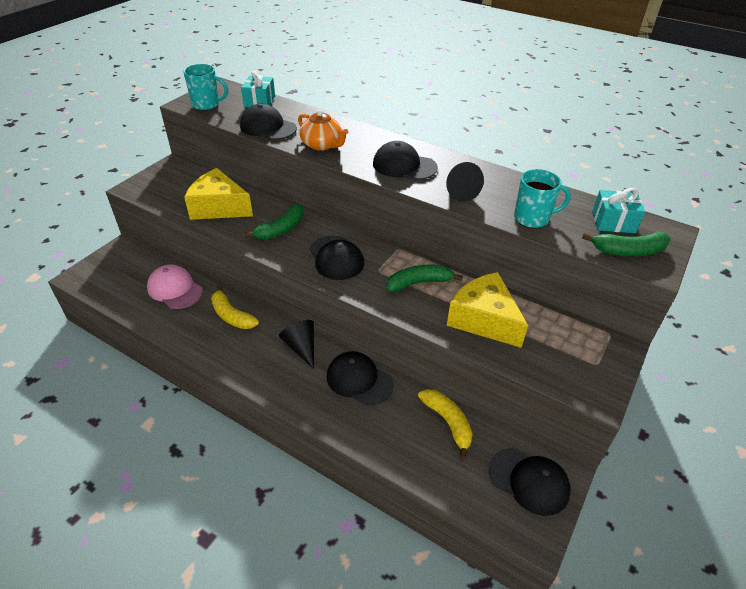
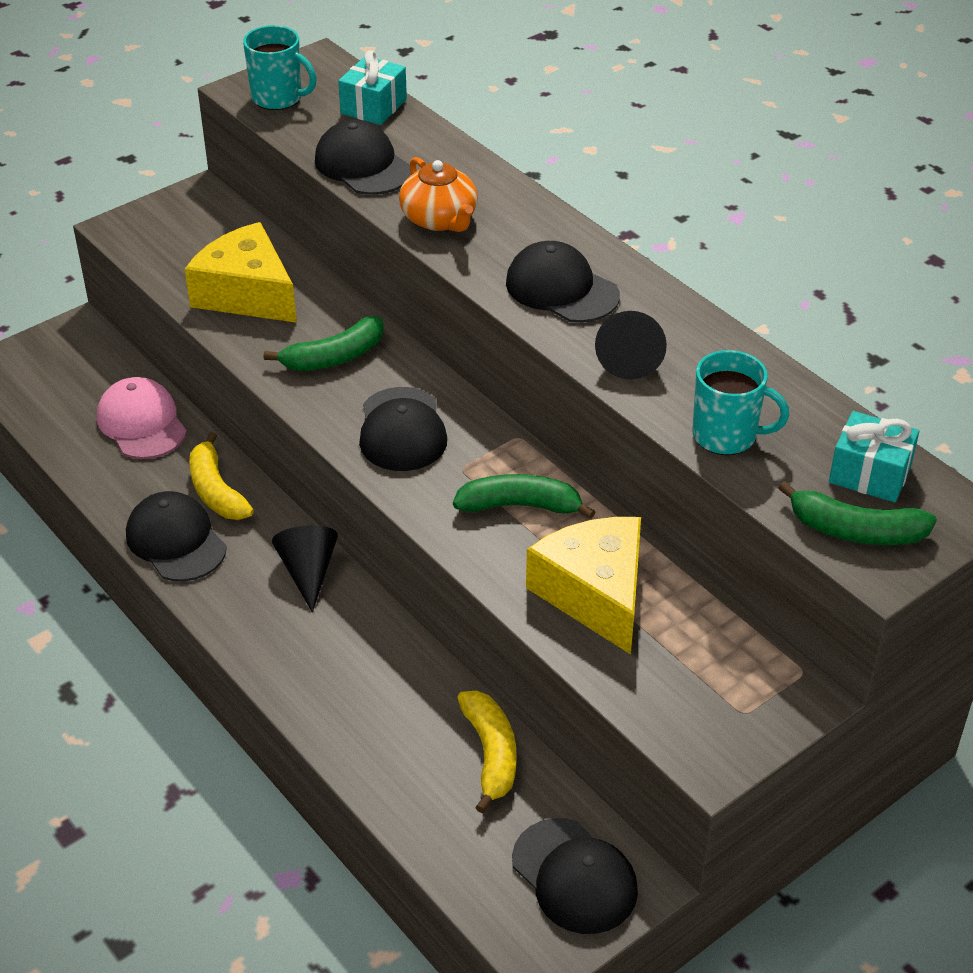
camera: 20 degrees right, 0 degrees up
black cap [327,351,394,406] -> black cap moved to [126,491,227,581]

